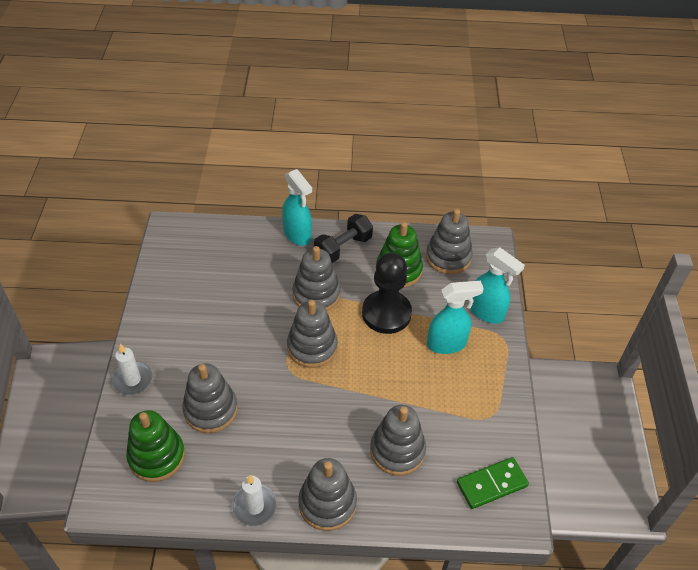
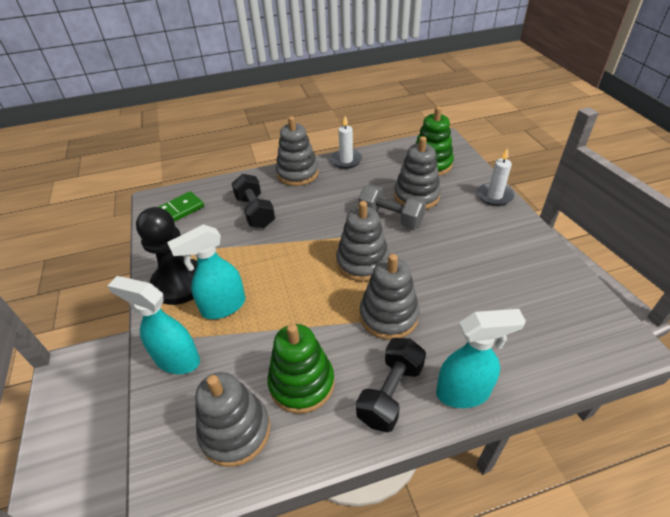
camera: 165 degrees right, 5 degrees down
turquoise spray bottle [282,169,312,246] -> turquoise spray bottle turned 135 degrees clockwise [436,309,526,408]
black pawn [362,253,412,334] -> black pawn moved to [136,207,197,305]
grey stacking toy [370,405,426,476] -> black dumbbell [231,174,275,228]
none -> grey dumbbell [359,185,426,229]

